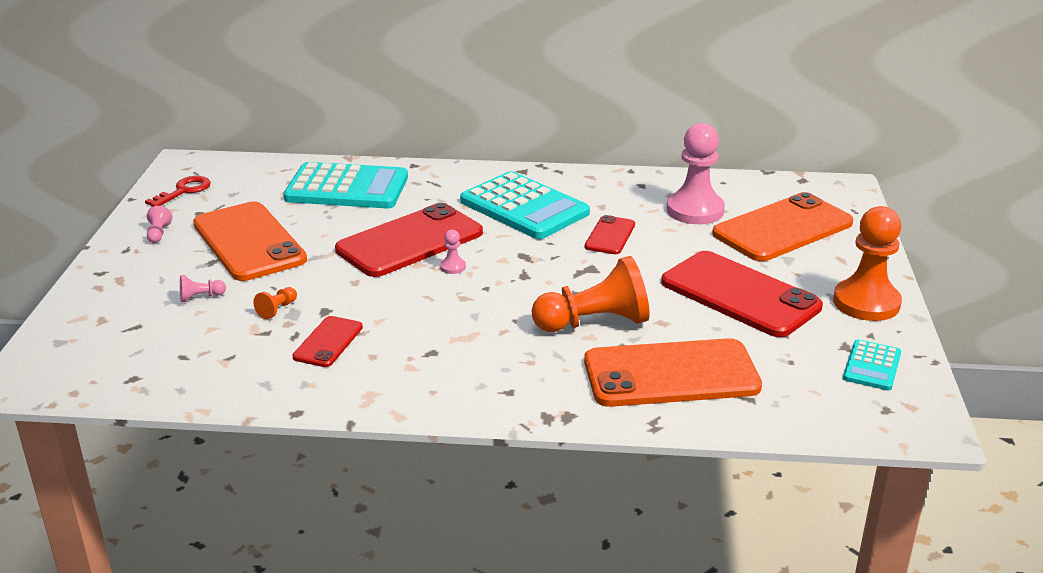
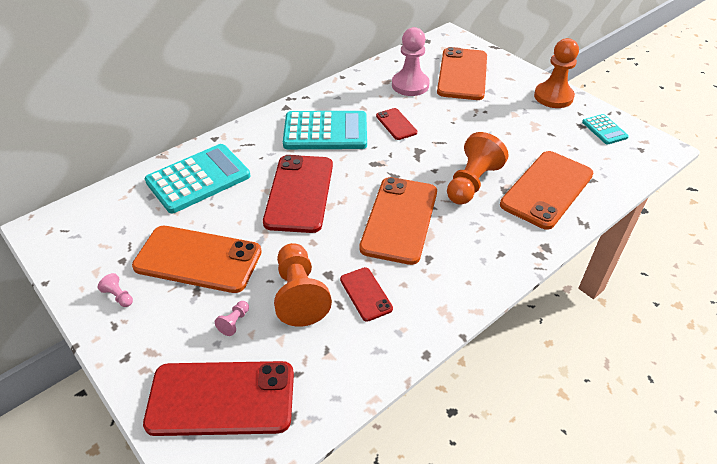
camera: 45 degrees left, 15 degrees up
red key [145,176,211,207] -> none
orange pawn [253,287,297,319] -> orange pawn [274,243,332,327], size x2.42
pink pawn [440,230,466,274] -> none
red phone [661,251,823,337] -> red phone moved to [143,361,294,436]
none -> orange phone [359,177,437,265]

